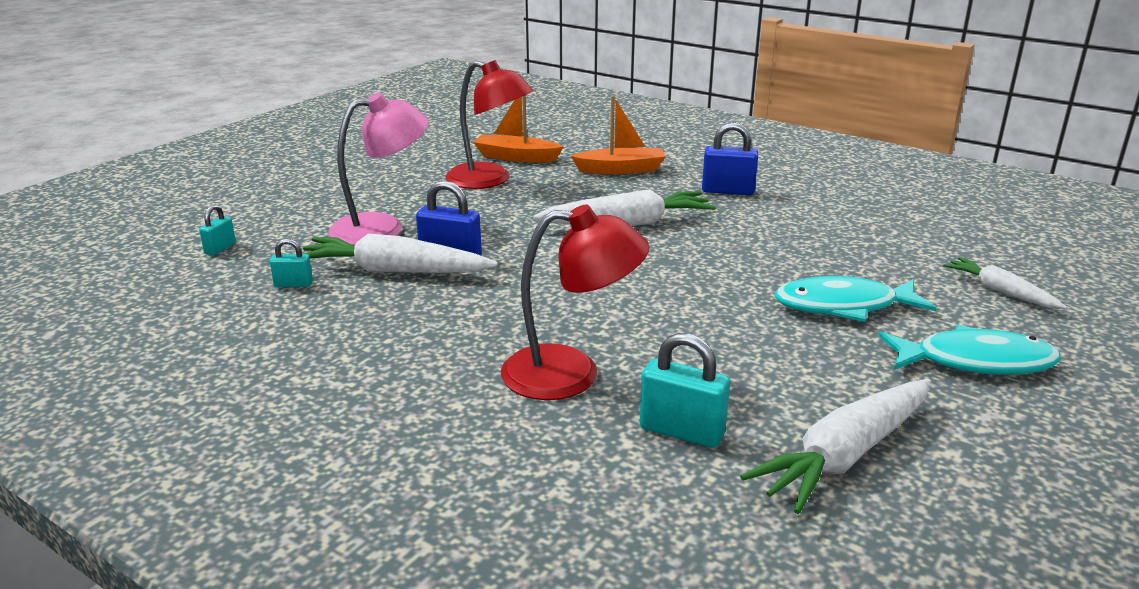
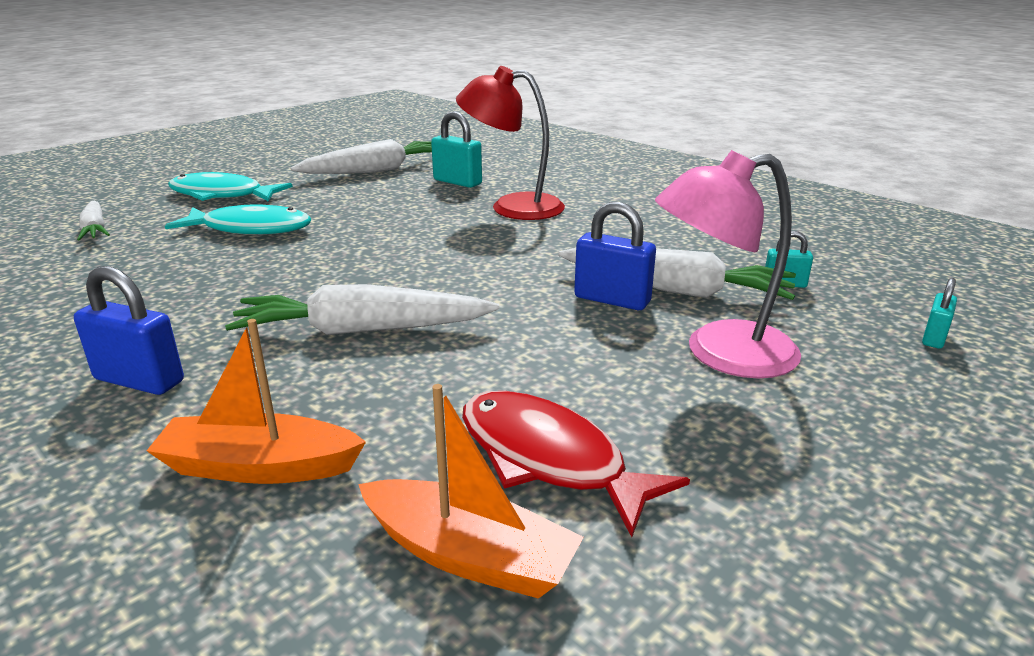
camera: 170 degrees left, 0 degrees up
red lamp [446,60,534,189] -> red fish [462,391,690,537]

